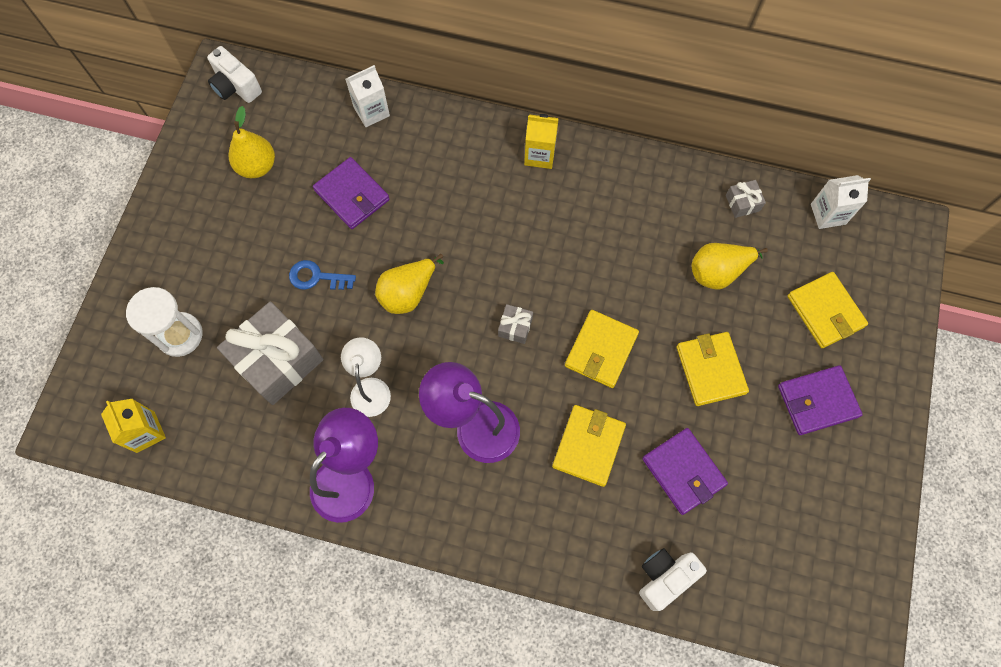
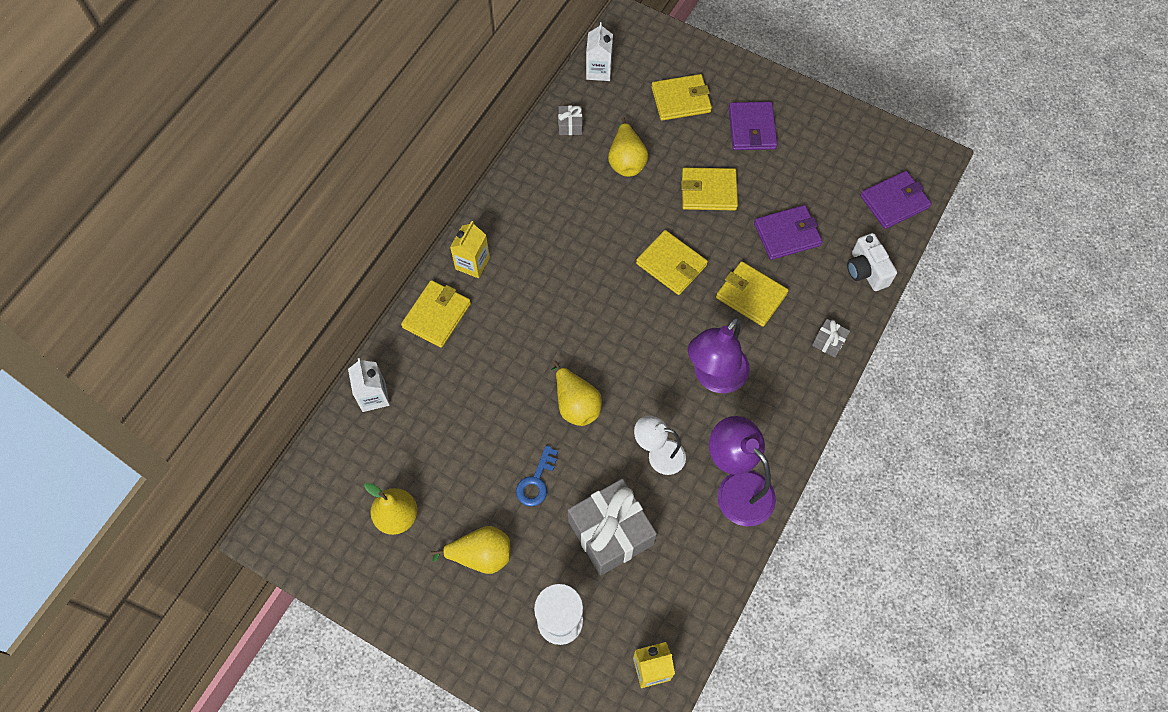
camera: 75 degrees left, 5 degrees down
white camera [207,46,262,103] -> none
purple wallet [313,157,390,229] -> purple wallet moved to [860,171,931,229]
grey gift [498,304,533,344] -> grey gift moved to [812,319,850,357]
none -> yellow wallet [401,280,471,348]
none -> yellow pear [431,526,511,574]

